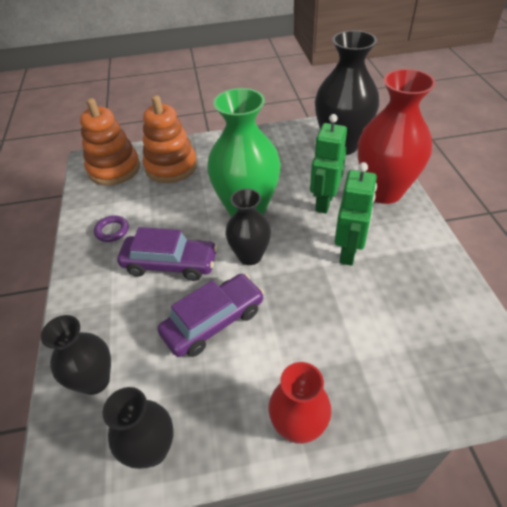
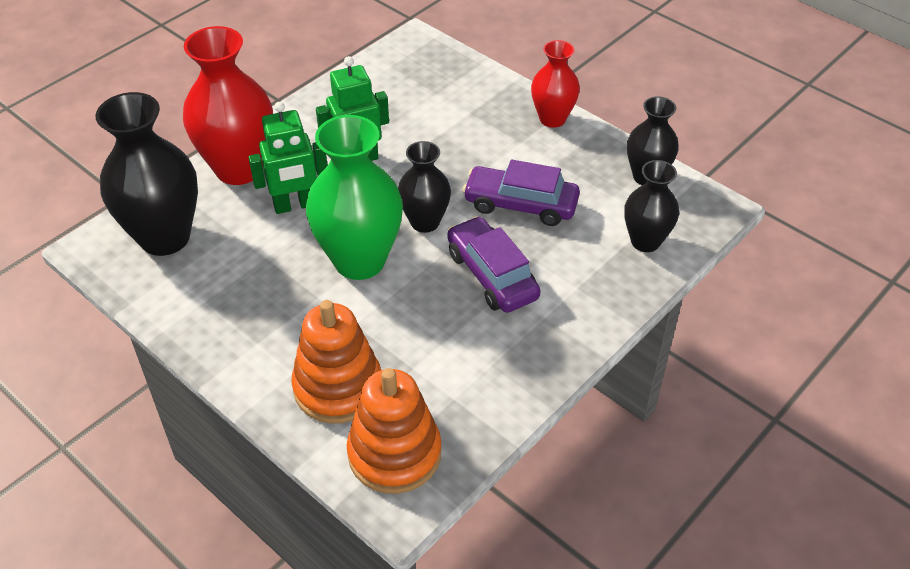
camera: 130 degrees left, 0 degrees up
purple ring [94,215,129,242] -> none

